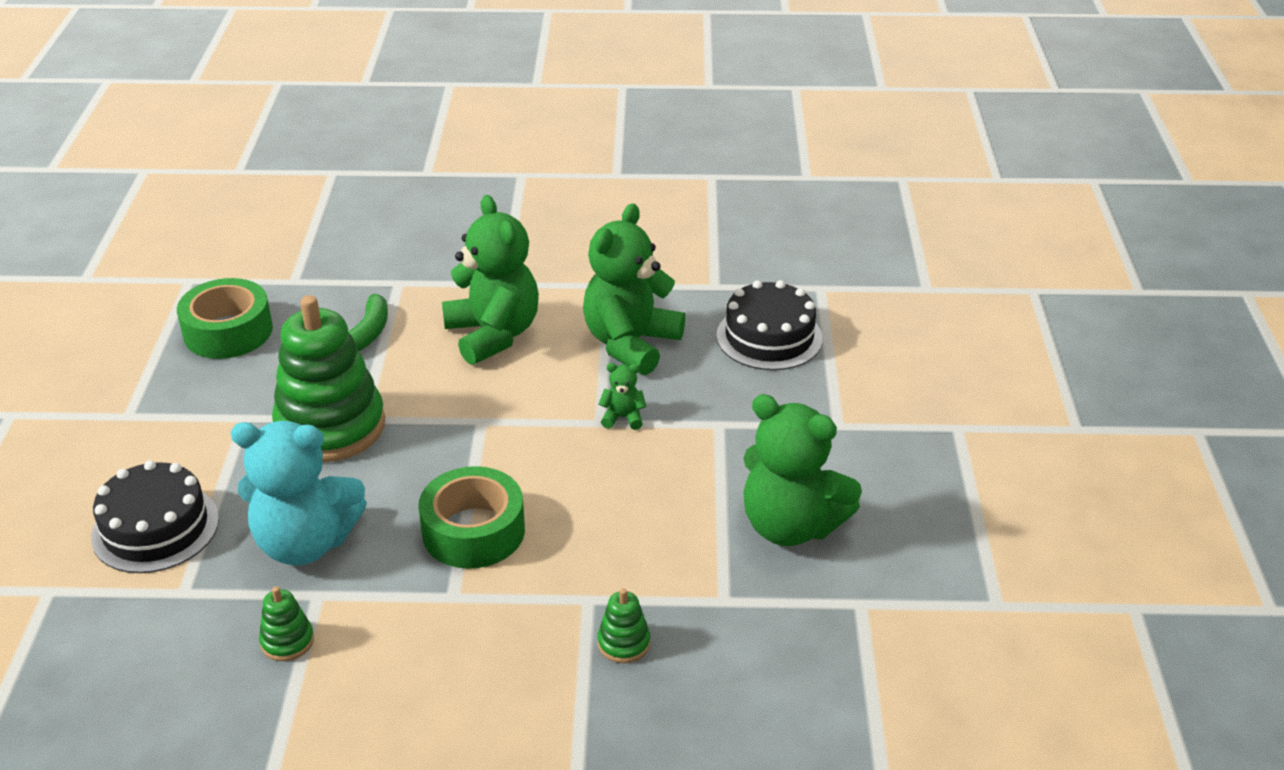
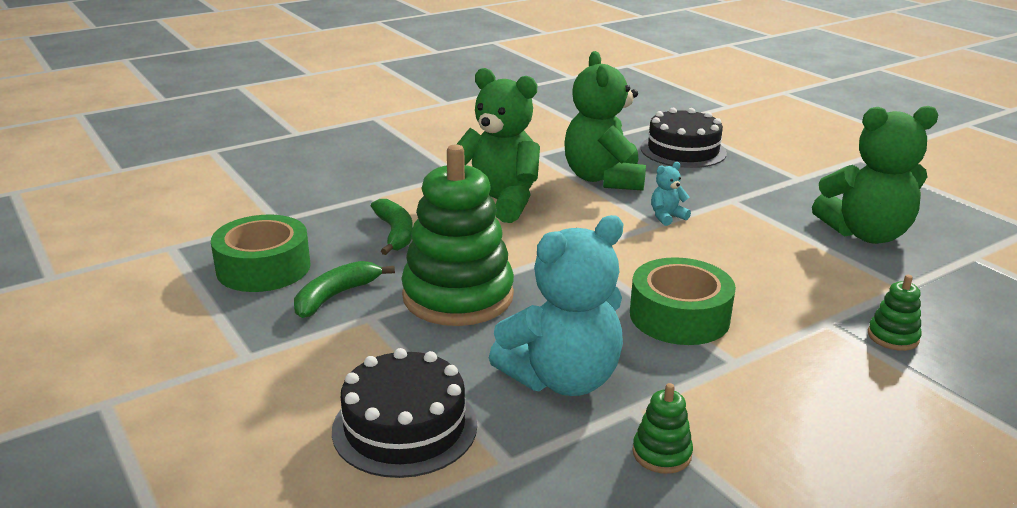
camera: 35 degrees left, 10 degrees down
green teddy bear [599,363,646,430] -> turquoise teddy bear [651,162,691,226]
none -> green banana [294,261,395,318]

